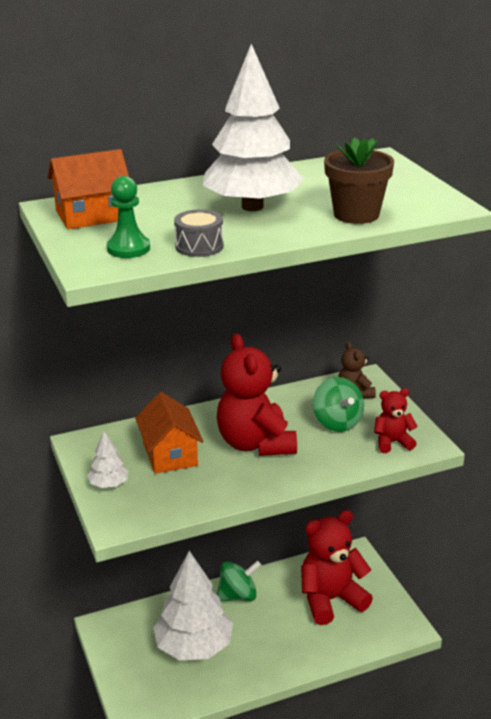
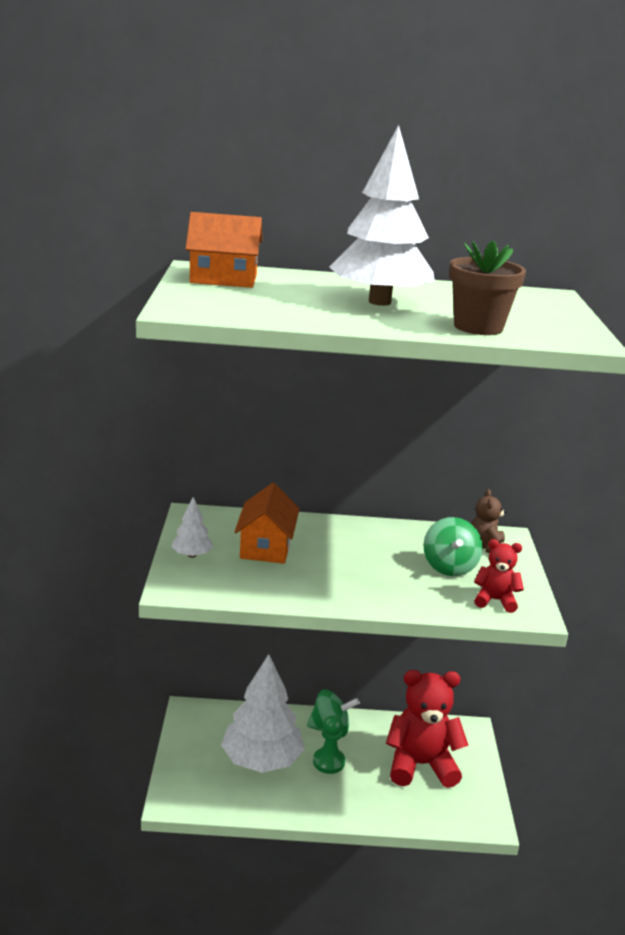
camera: 20 degrees right, 5 degrees down
green pawn [107,176,150,258] -> green pawn moved to [313,715,345,774]
grey drum [174,209,224,257] -> none
red teddy bear [217,333,297,456] -> none

